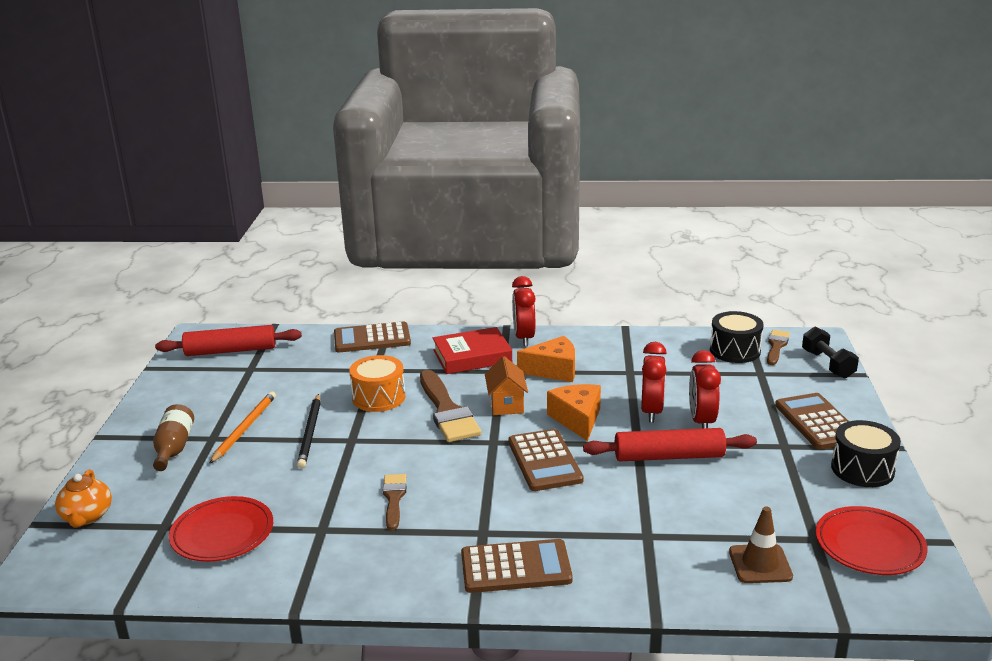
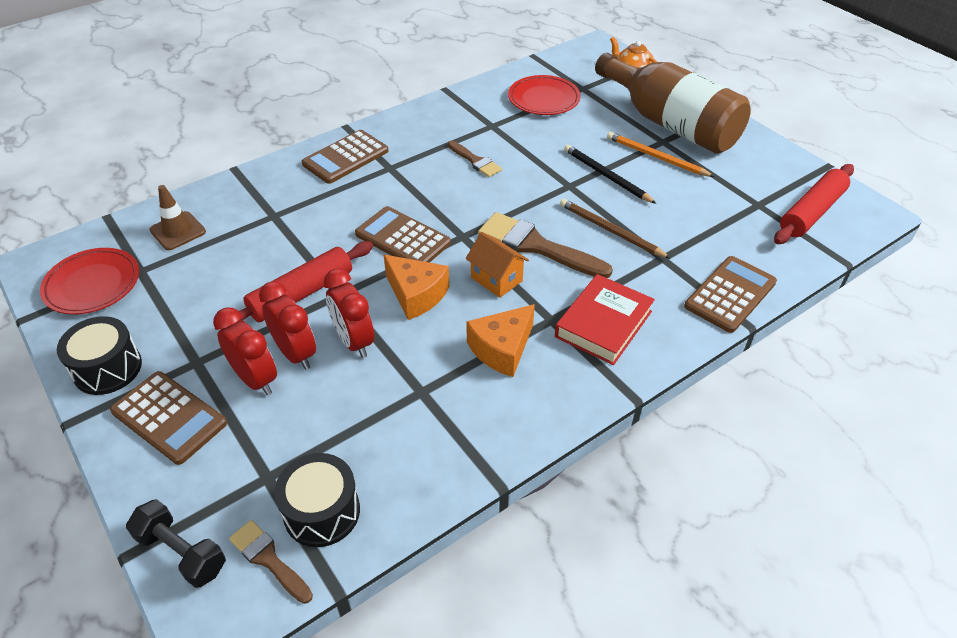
camera: 140 degrees right, 20 degrees up
brown bottle [153,404,194,471] -> brown bottle [595,53,751,154], size x2.22
orange pencil [209,391,276,464] -> orange pencil turned 150 degrees clockwise [607,132,715,177]
orange drum [349,355,405,412] -> brown pencil [560,199,671,259]
red clock [512,276,536,346] -> red clock moved to [213,307,277,395]
brown brush [767,330,790,365] -> brown brush turned 150 degrees clockwise [229,520,313,604]

